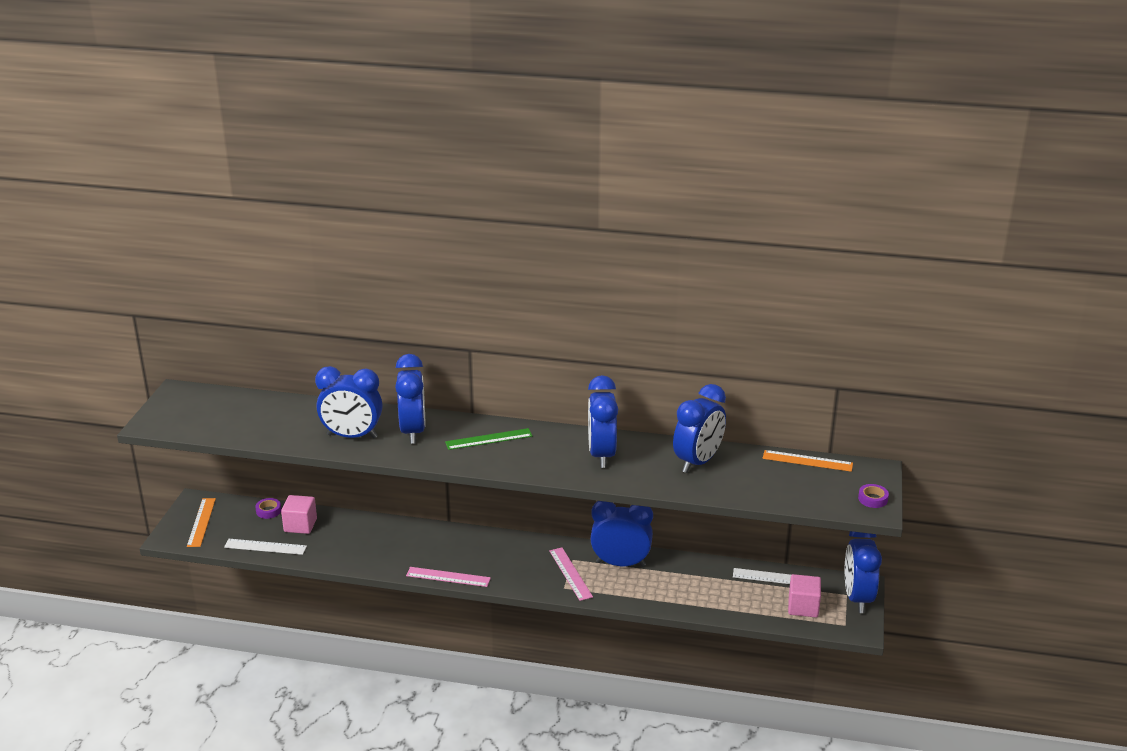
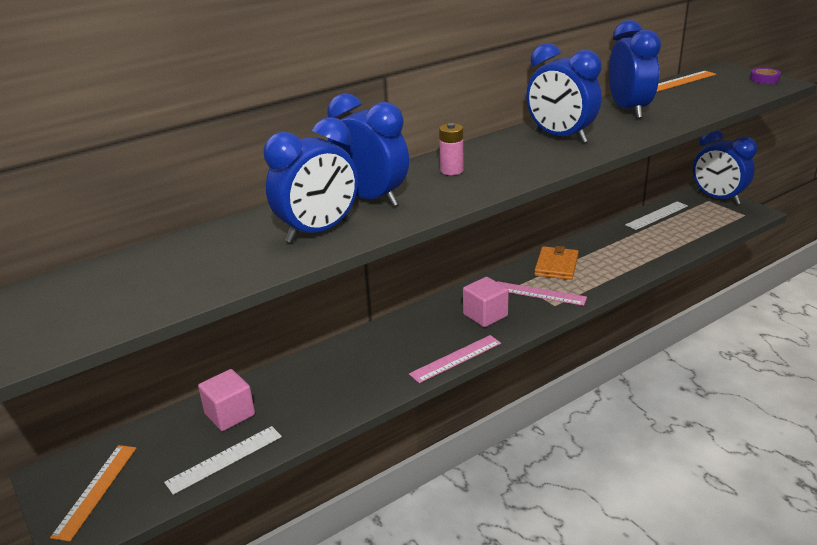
camera: 45 degrees left, 0 degrees up
orange ruler [187,498,216,547] -> orange ruler turned 60 degrees clockwise [50,445,136,542]
purple tape [255,498,281,519] -> none
green ruler [445,428,532,450] -> pink battery [439,123,464,175]
blue clock [590,501,653,567] -> orange wallet [534,246,579,280]
pink cube [788,574,821,617] -> pink cube moved to [463,277,509,327]

